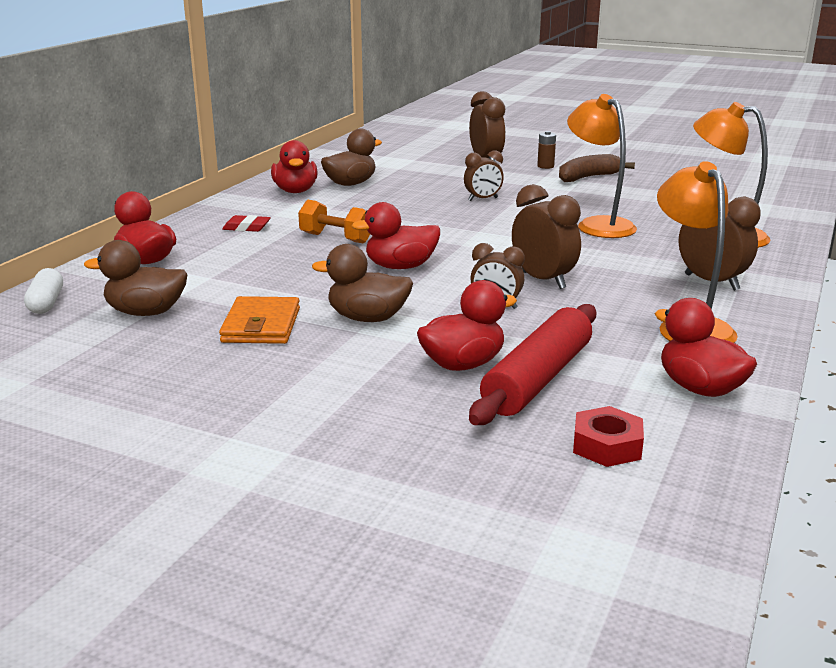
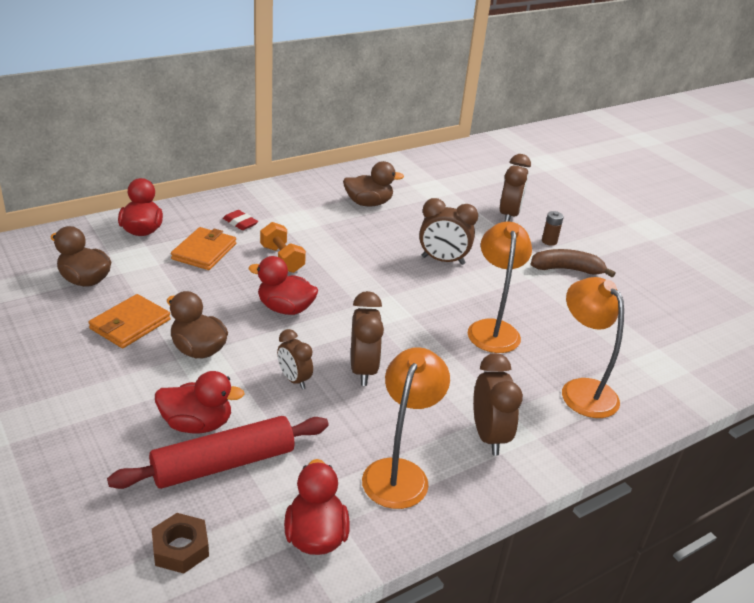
camera: 30 degrees right, 10 degrees up
white capsule [24,268,63,314] -> none
red duck [271,140,318,193] -> none
brown clock [464,150,504,201] -> brown clock [419,198,478,265], size x1.54
red nut [573,406,644,467] -> brown nut [152,513,209,574]
none -> orange wallet [171,227,236,270]

